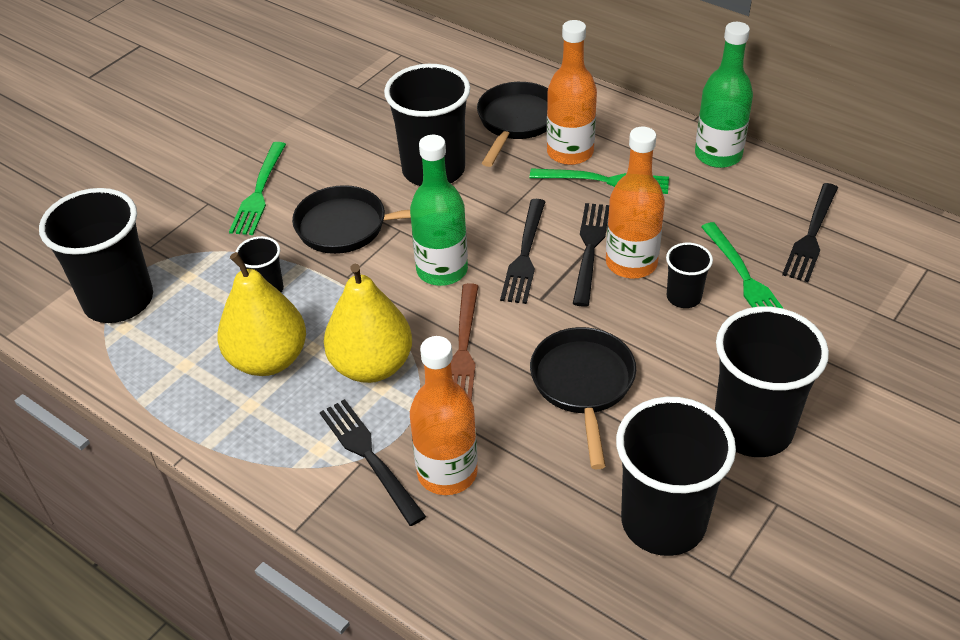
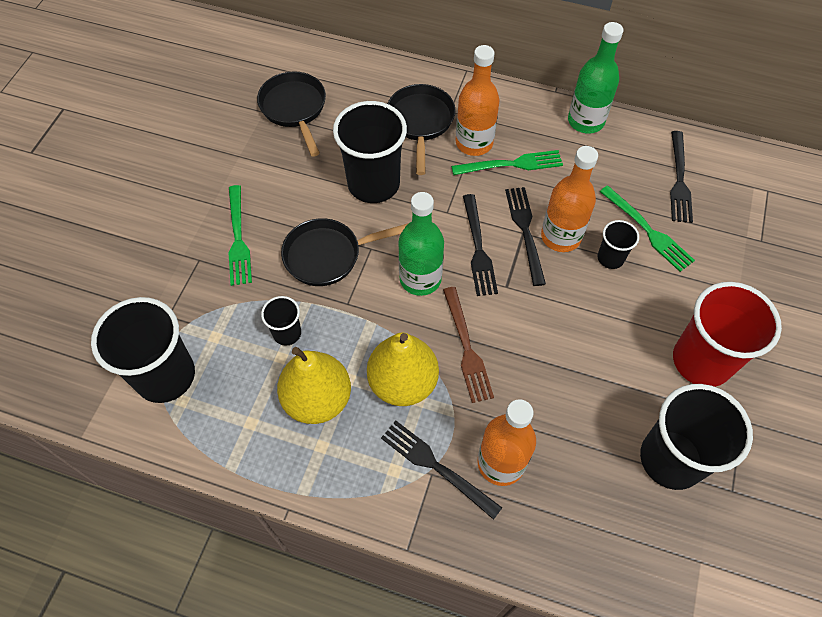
camera: 20 degrees left, 15 degrees up
black pan [530,327,636,469] -> black pan moved to [257,71,326,157]
black cup [715,306,829,457] -> red cup [673,282,782,387]

